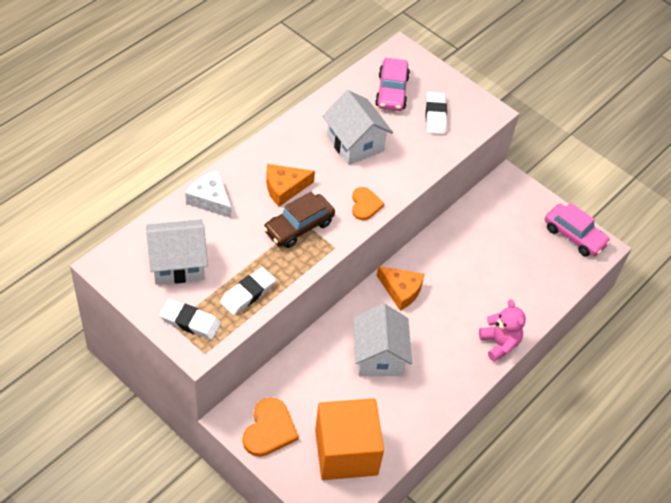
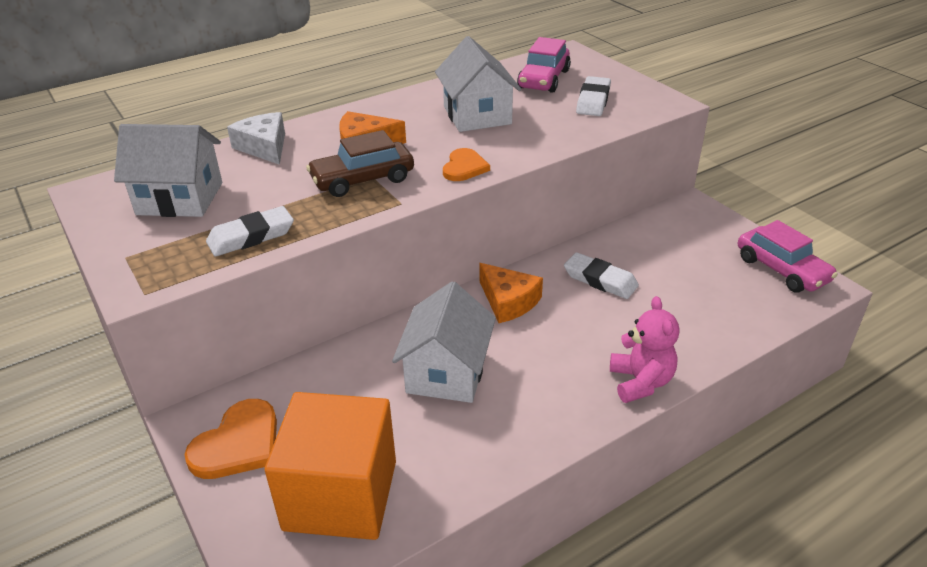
camera: 20 degrees right, 15 degrees down
white eraser [159,299,221,340] -> white eraser moved to [564,252,639,299]

